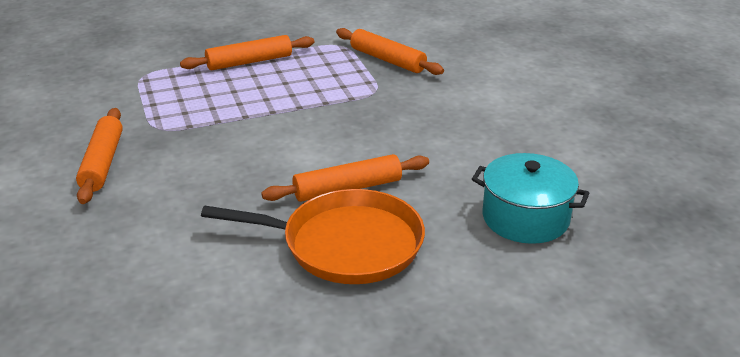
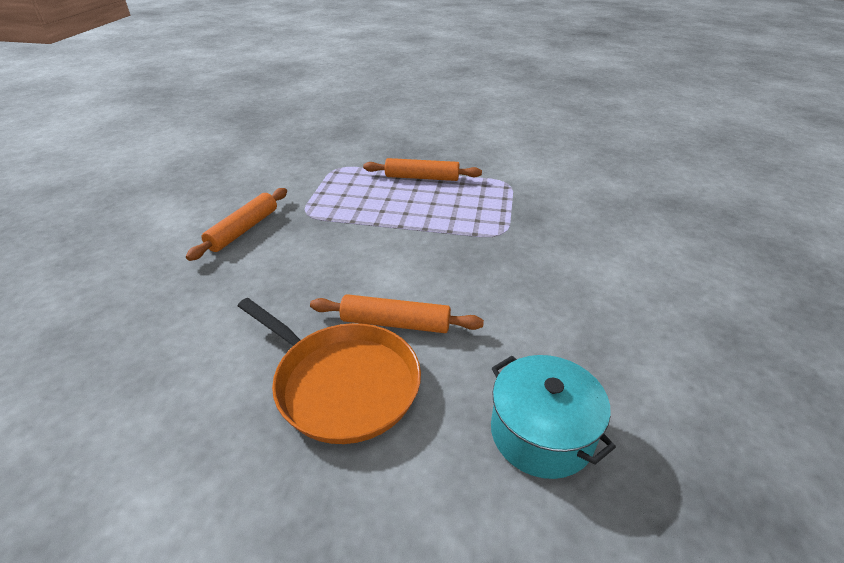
camera: 30 degrees right, 5 degrees up
orange rolling pin [336,28,444,75] -> none

